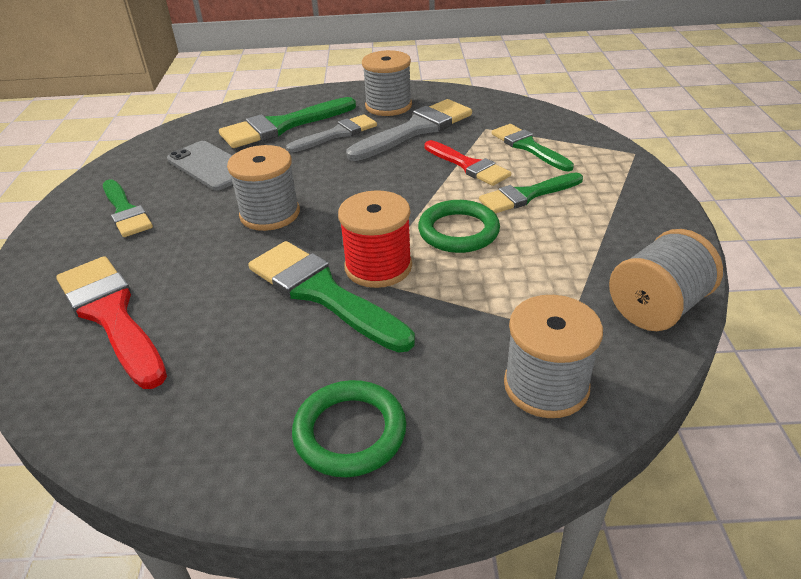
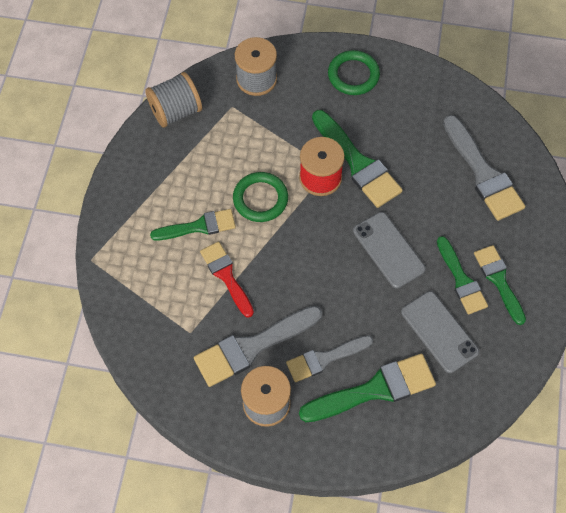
camera: 170 degrees left, 25 degrees up
red brush [56,256,167,389] -> grey brush [443,115,525,221]
grey spool [227,145,300,231] -> grey phone [353,212,426,288]
green brush [492,124,574,171] -> green brush moved to [437,236,488,315]

